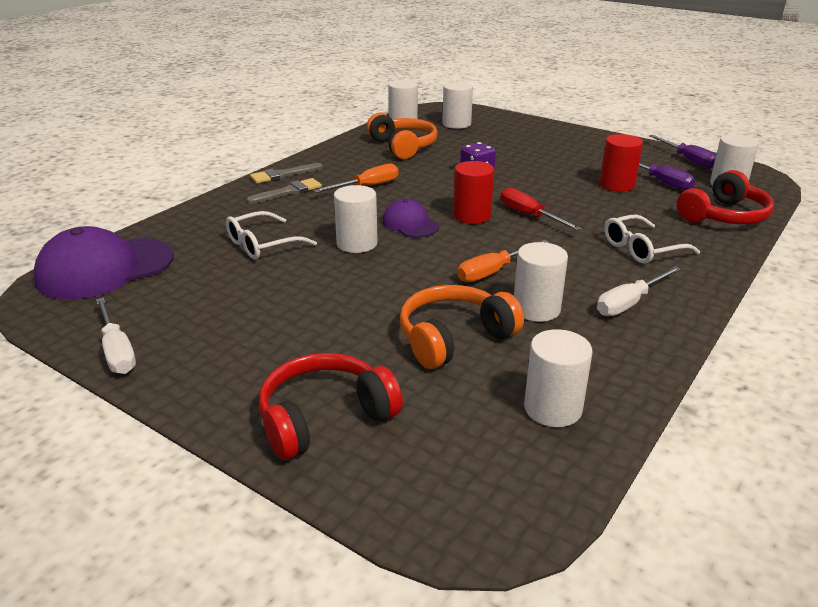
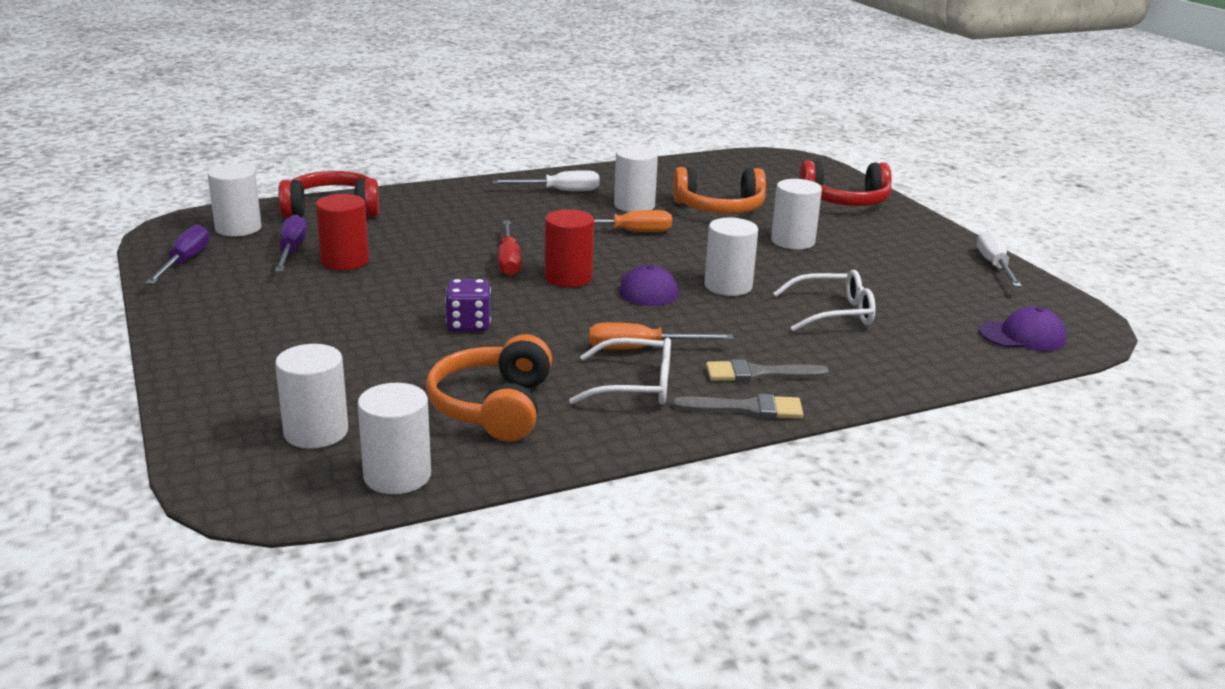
camera: 150 degrees left, 5 degrees down
purple cap [34,226,174,300] -> purple cap [979,307,1067,351], size x0.54
white cylinder [524,329,592,427] -> white cylinder moved to [771,179,822,250]
white glasses [604,215,700,264] -> white glasses moved to [569,338,671,405]

